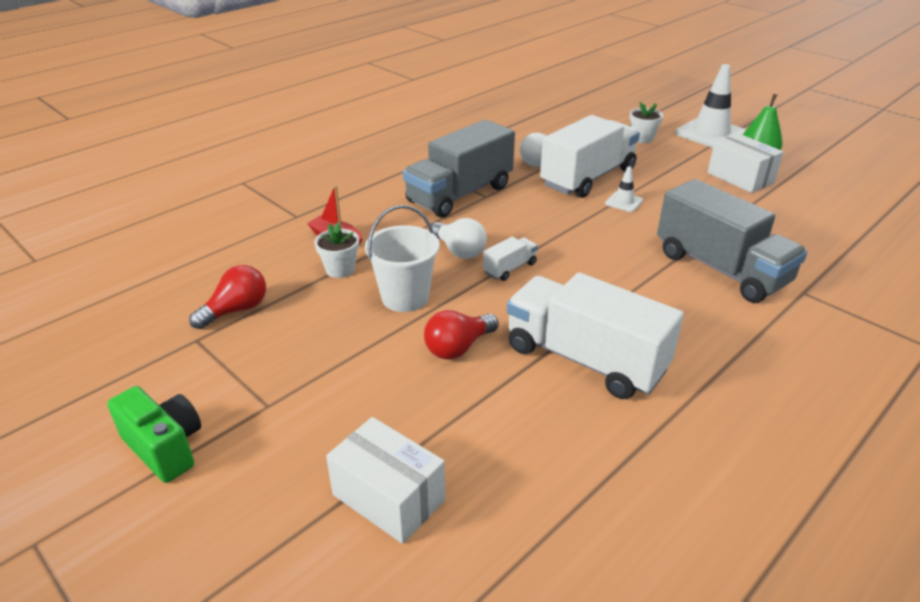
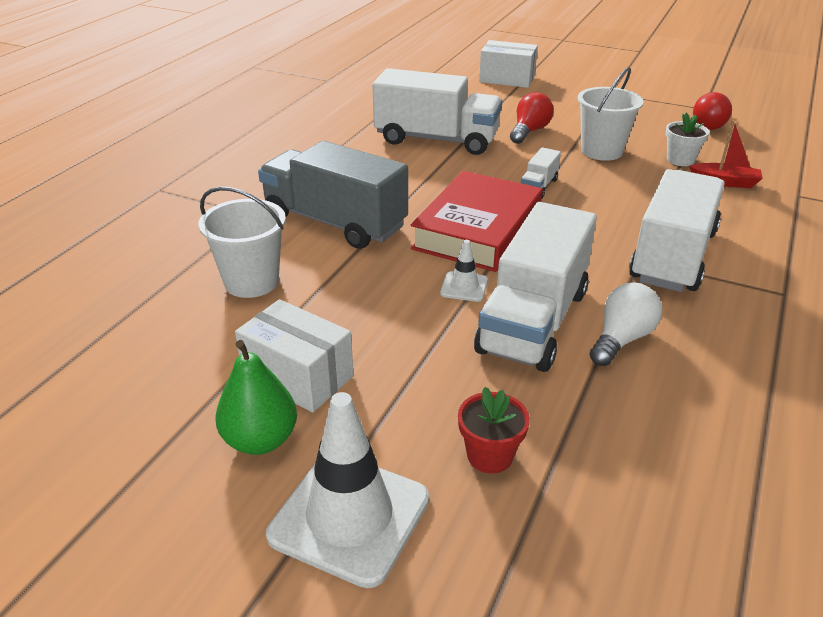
camera: 160 degrees right, 0 degrees up
green camera [107,386,201,483] -> none
grey truck [403,120,515,218] -> white truck [629,169,725,292]
white light bulb [431,218,487,259] -> none
white flower pot [630,102,663,143] -> red flower pot [458,387,530,474]
none -> white bucket [198,187,286,298]
none -> red book [411,171,543,272]

